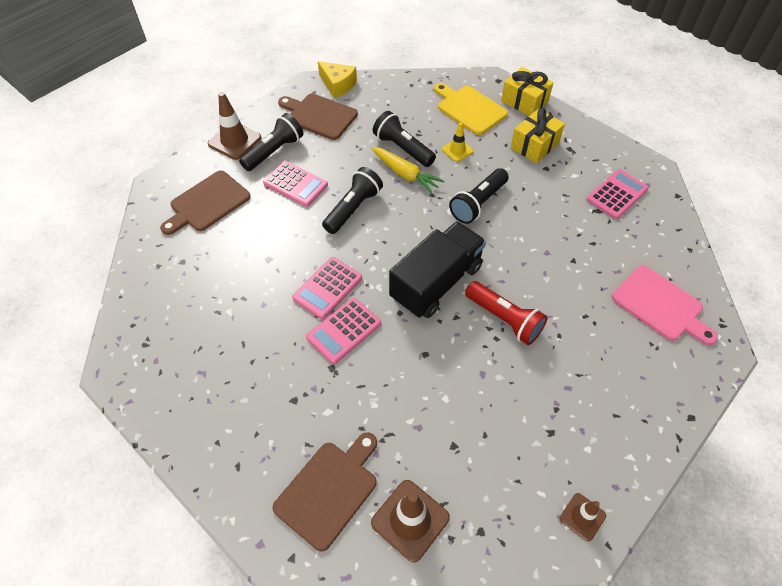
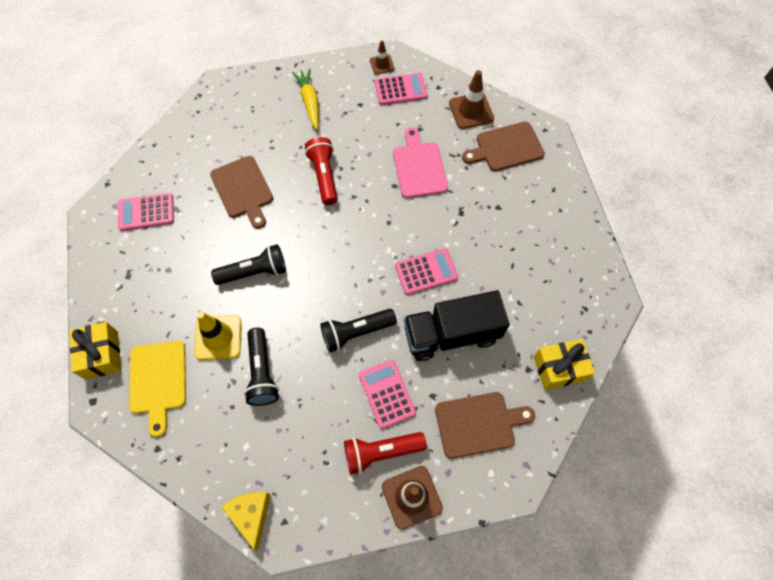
camera: 145 degrees left, 10 degrees up
black flashlight [239,113,304,171] -> red flashlight [344,432,427,475]
brown cutting board [278,94,358,140] -> brown cutting board moved to [210,156,273,229]
pink calculator [306,298,381,364] -> pink calculator moved to [375,73,427,105]
yellow carrot [371,147,444,194] -> yellow carrot moved to [292,68,319,130]
black truck [389,221,486,318] -> black truck moved to [404,290,510,361]
yellow traffic cone [442,122,473,162] -> yellow traffic cone [194,312,241,360], size x1.69
yellow gift [511,108,565,163] -> yellow gift moved to [534,339,595,390]
pink cutting board [612,265,718,345] -> pink cutting board moved to [393,127,448,198]

